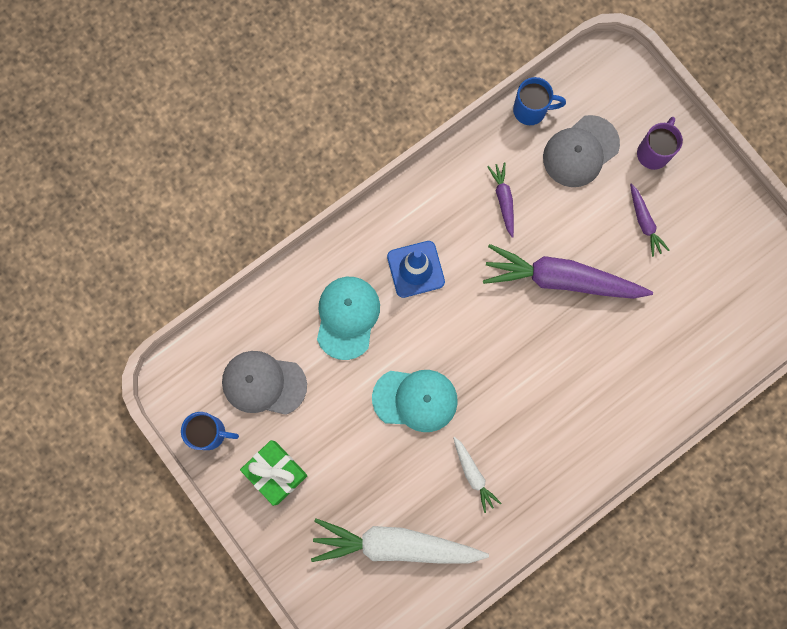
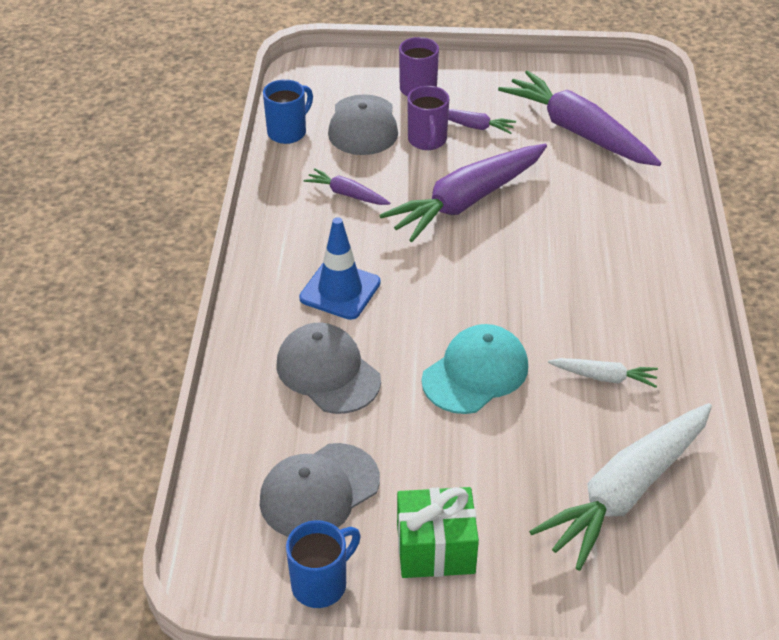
camera: 50 degrees left, 35 degrees down
turquoise cap [317,277,380,360] -> grey cap [277,323,381,414]
none -> purple mug [407,86,449,150]
none -> purple carrot [498,70,661,166]

